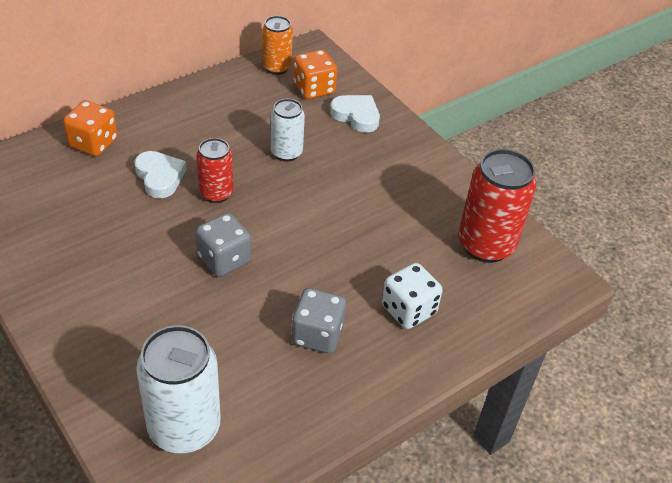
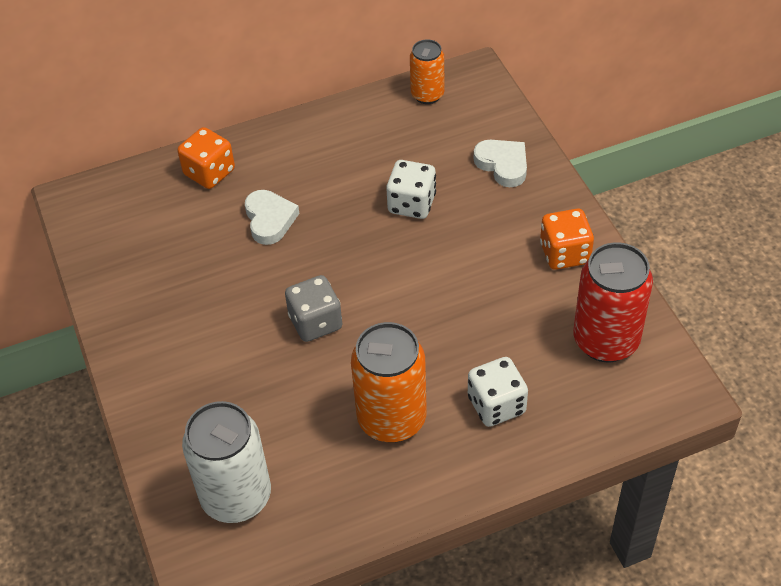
camera: 20 degrees right, 5 degrees up
red can [196,138,233,203] -> none
white can [270,99,305,162] -> white dice [386,160,436,219]
grey dice [291,288,346,353] -> orange can [351,322,427,443]
orange dice [293,50,337,99] -> orange dice moved to [540,209,594,270]

